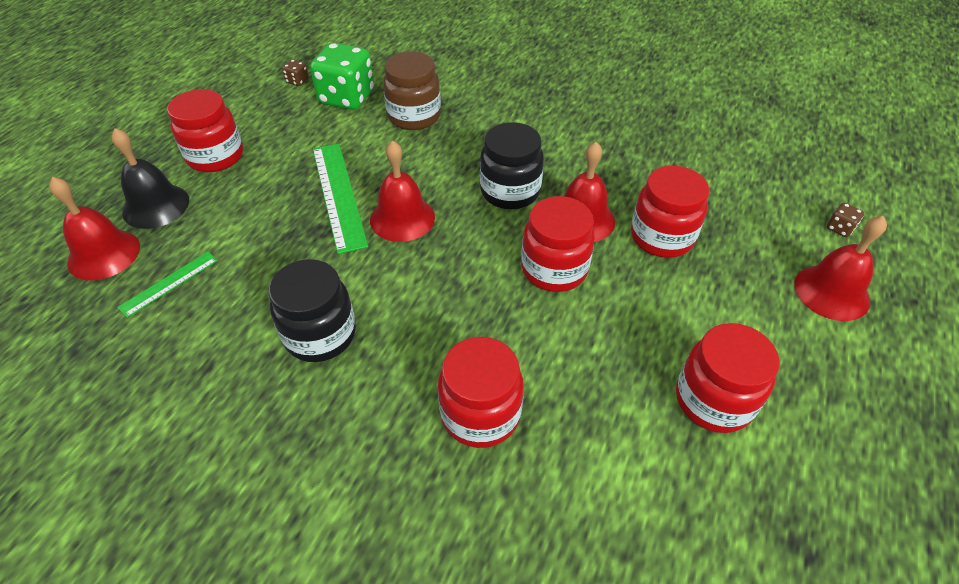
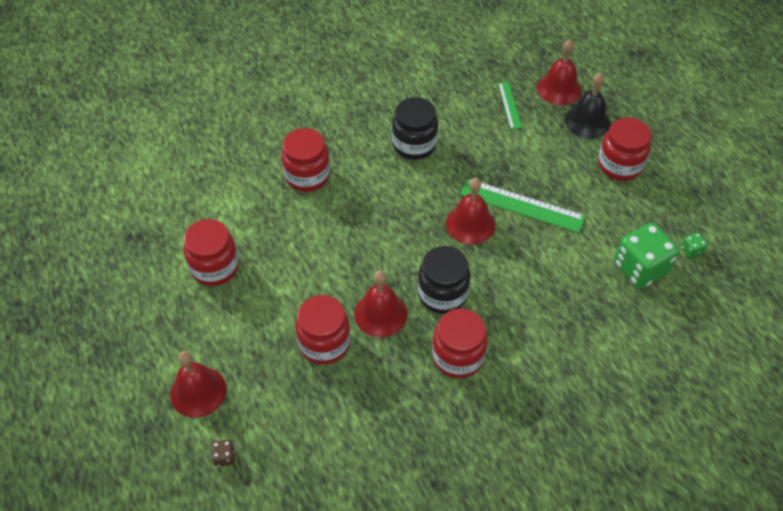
camera: 130 degrees right, 5 degrees up
brown dice [282,60,309,86] -> green dice [681,233,707,258]
brown jar [383,51,441,130] -> none
red jar [521,196,595,292] -> red jar moved to [432,308,488,378]

